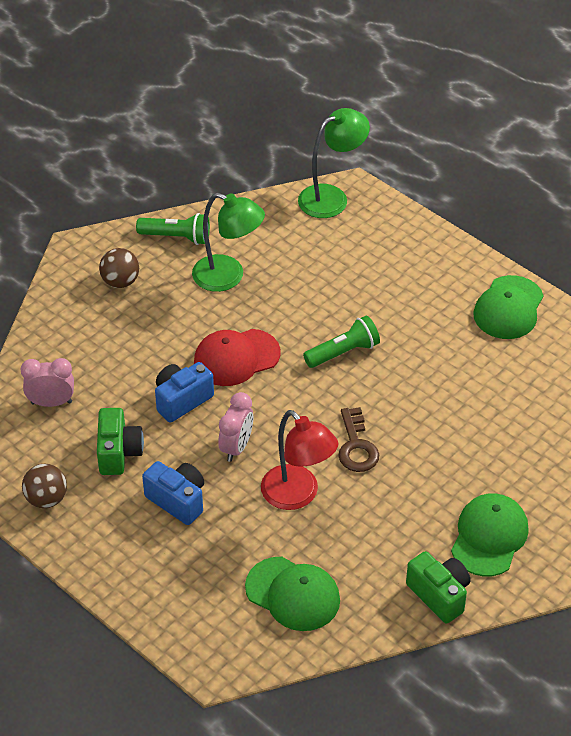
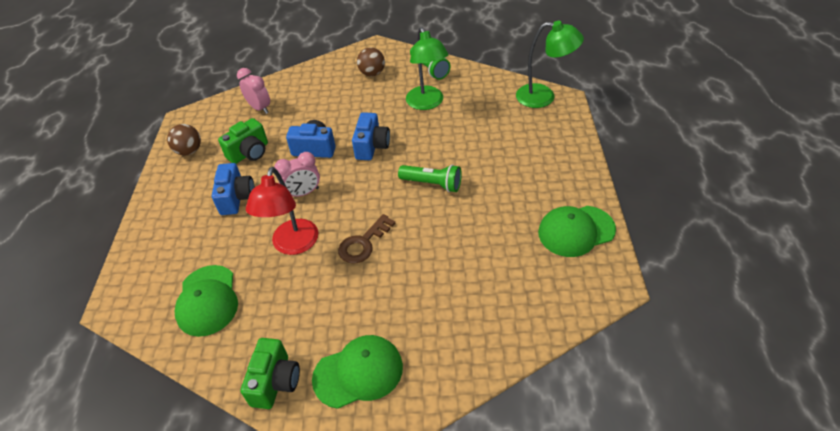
camera: 50 degrees right, 0 degrees up
red cap [194,329,280,386] -> blue camera [352,112,390,160]

